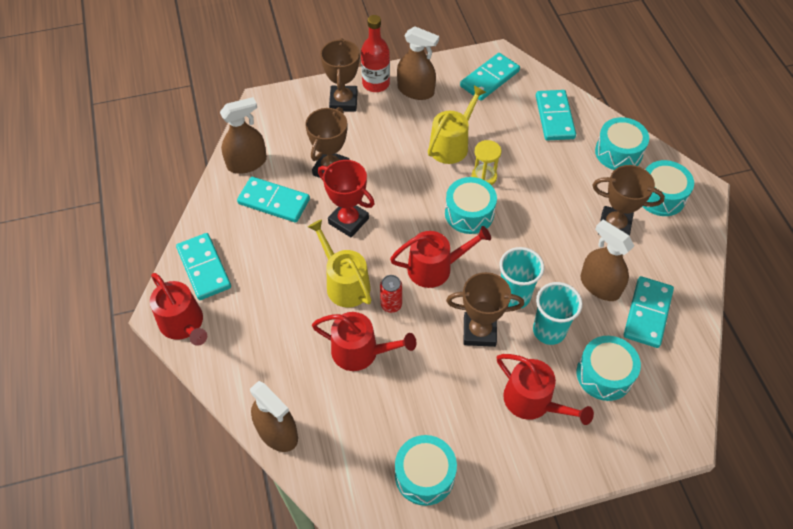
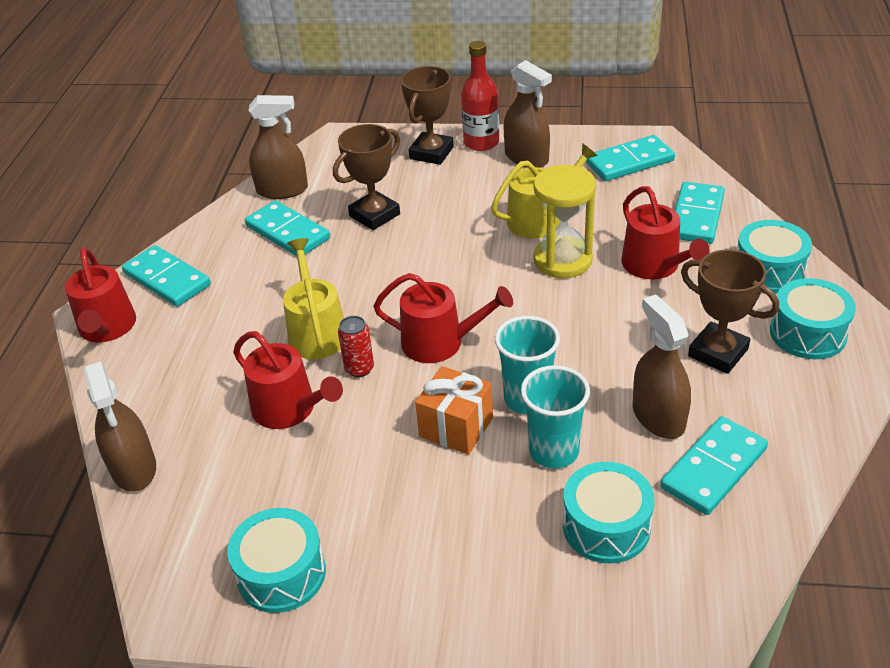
camera: 25 degrees right, 15 degrees down
turquoise domino [176,233,231,300] -> turquoise domino turned 45 degrees counterclockwise [122,245,211,307]
red trophy [318,160,375,237] -> none
turquoise drum [445,177,497,234] -> none
brown trophy [446,272,524,347] -> orange gift [415,366,493,455]
yellow hourglass [471,140,501,185] -> yellow hourglass [534,165,596,278], size x1.64
red watering can [497,354,594,425] -> red watering can moved to [622,186,710,279]

